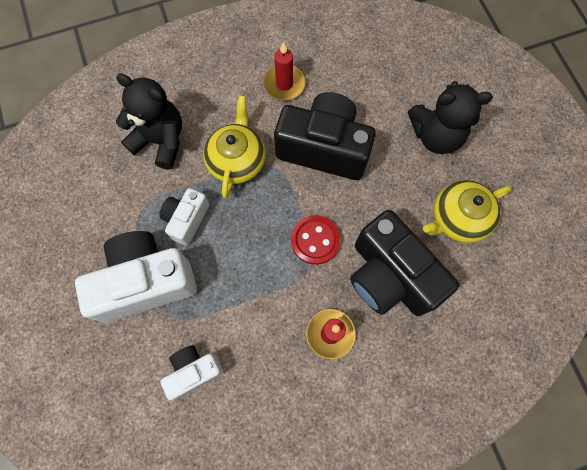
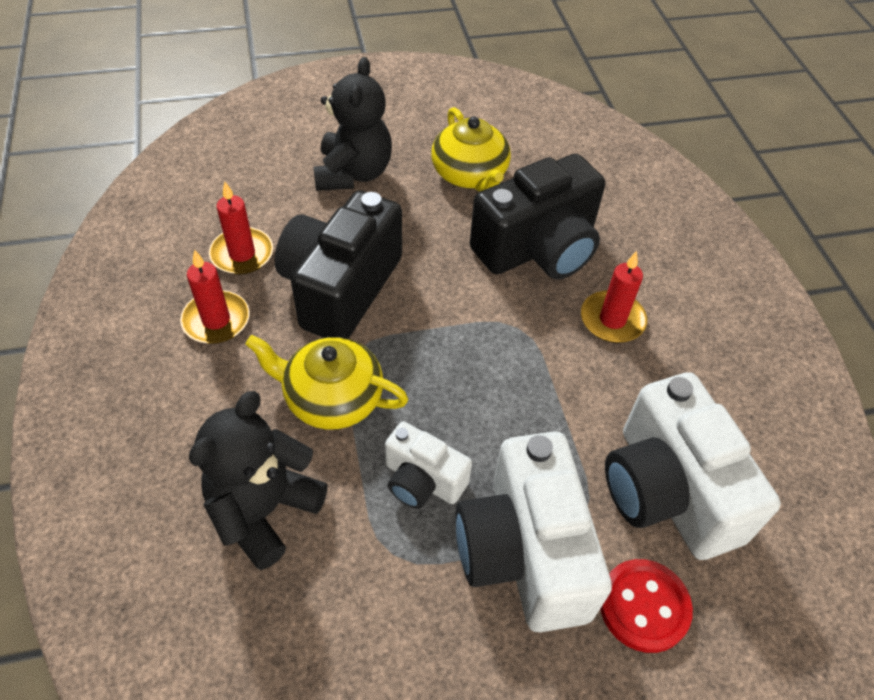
camera: 85 degrees left, 20 degrees down
white camera [160,345,224,400] -> white camera [605,372,781,560], size x1.87
red button [291,215,341,265] -> red button moved to [600,559,693,653]
none -> red candle [209,181,273,275]

